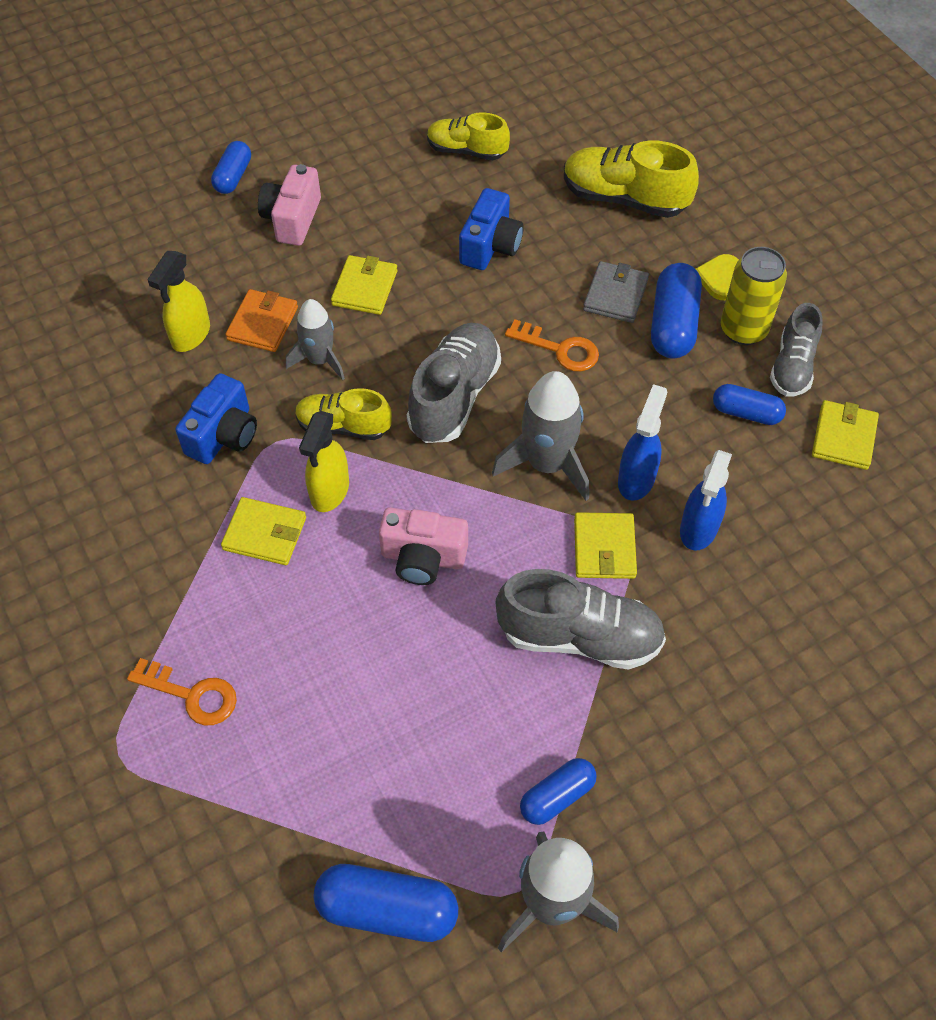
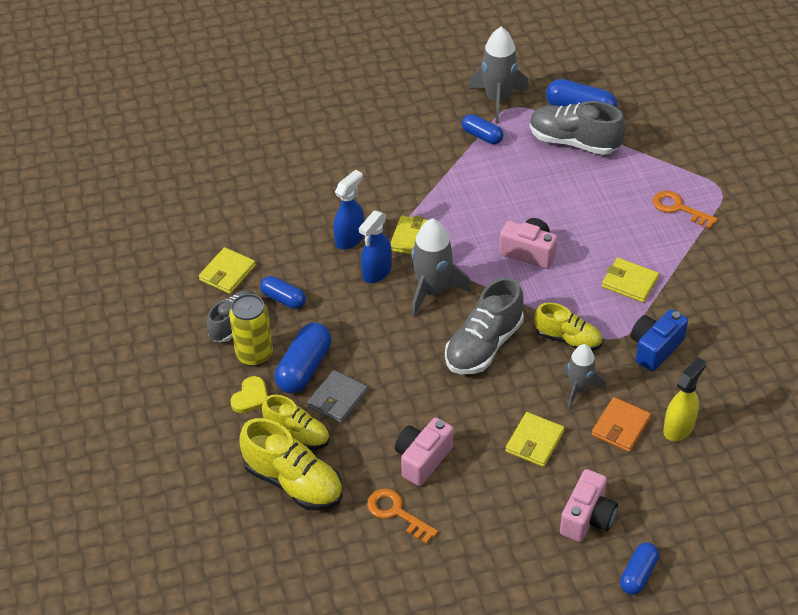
camera: 165 degrees left, 10 degrees down
yellow spray bottle [299,411,349,512] -> none
yellow shoe [427,112,510,160] -> yellow shoe moved to [262,395,330,450]
blue camera [459,188,524,270] -> pink camera [395,418,453,486]
grey shoe [495,569,666,670] -> grey shoe moved to [530,101,625,155]
orange key [505,319,599,372] -> orange key moved to [367,488,438,544]
blue capsule [520,758,596,825] -> blue capsule turned 60 degrees clockwise [462,114,503,144]

